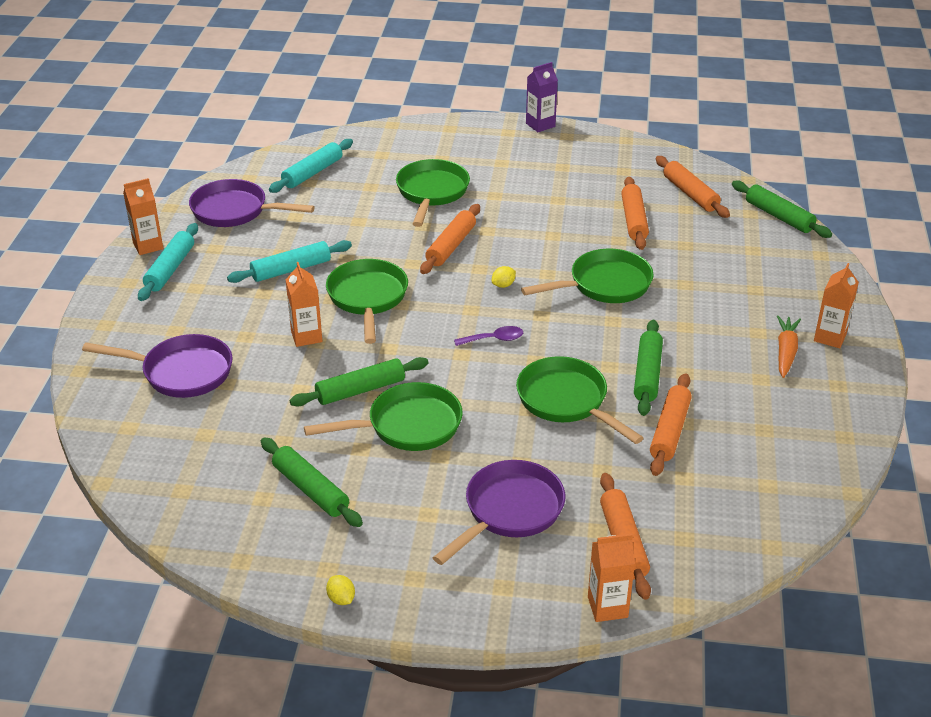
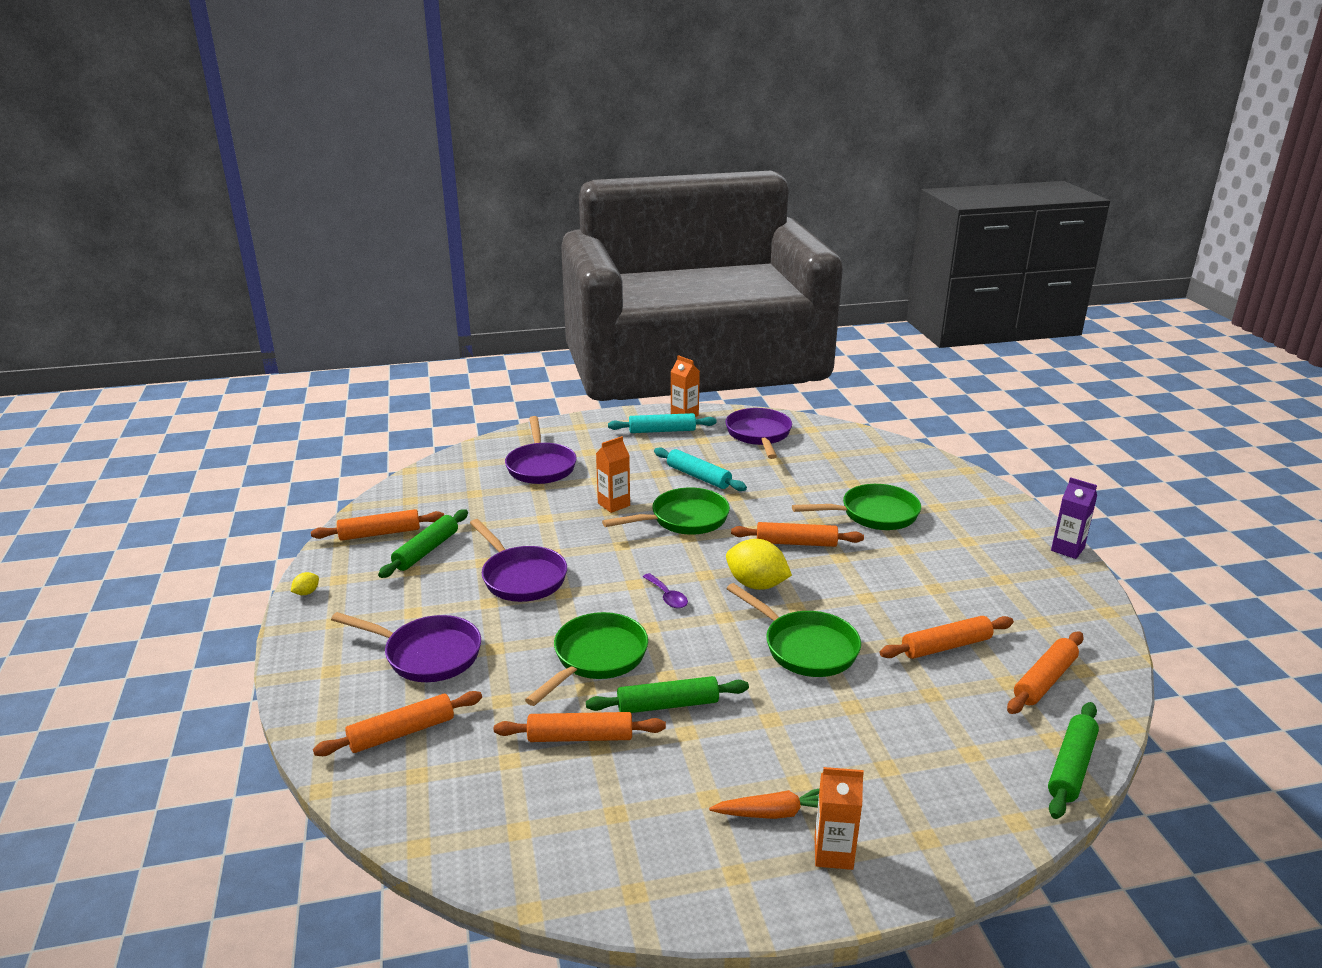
camera: 70 degrees right, 10 degrees down
turquoise rolling pin [269,139,353,193] -> none
green rolling pin [289,357,428,407] -> none
green pan [304,382,463,451] -> purple pan [470,519,567,602]
yellow lemon [492,266,516,288] -> yellow lemon [726,539,792,590], size x2.25
orange carton [588,534,635,622] -> none
none -> orange rolling pin [311,509,444,541]

